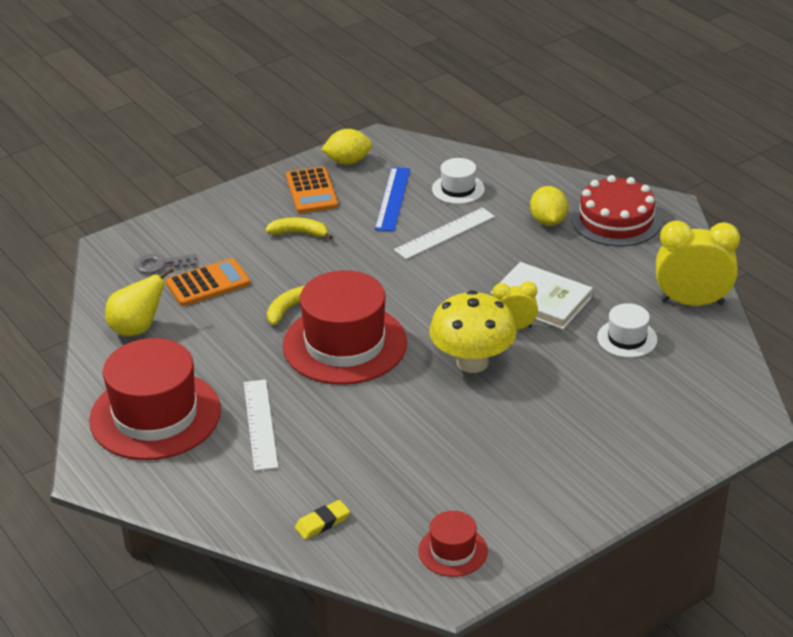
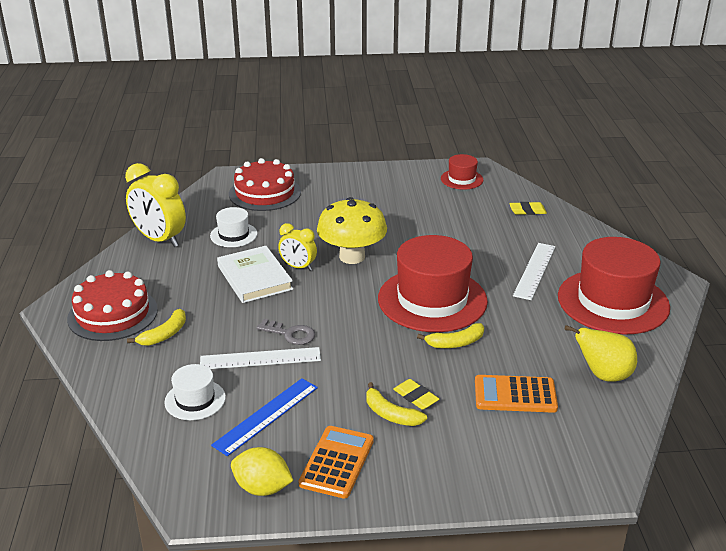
camera: 150 degrees left, 5 degrees down
grey key [135,254,196,274] -> grey key moved to [257,319,315,345]
yellow lemon [530,186,568,226] -> yellow banana [127,309,186,346]
none -> red cake [229,158,301,211]
none -> yellow eraser [393,379,439,410]

